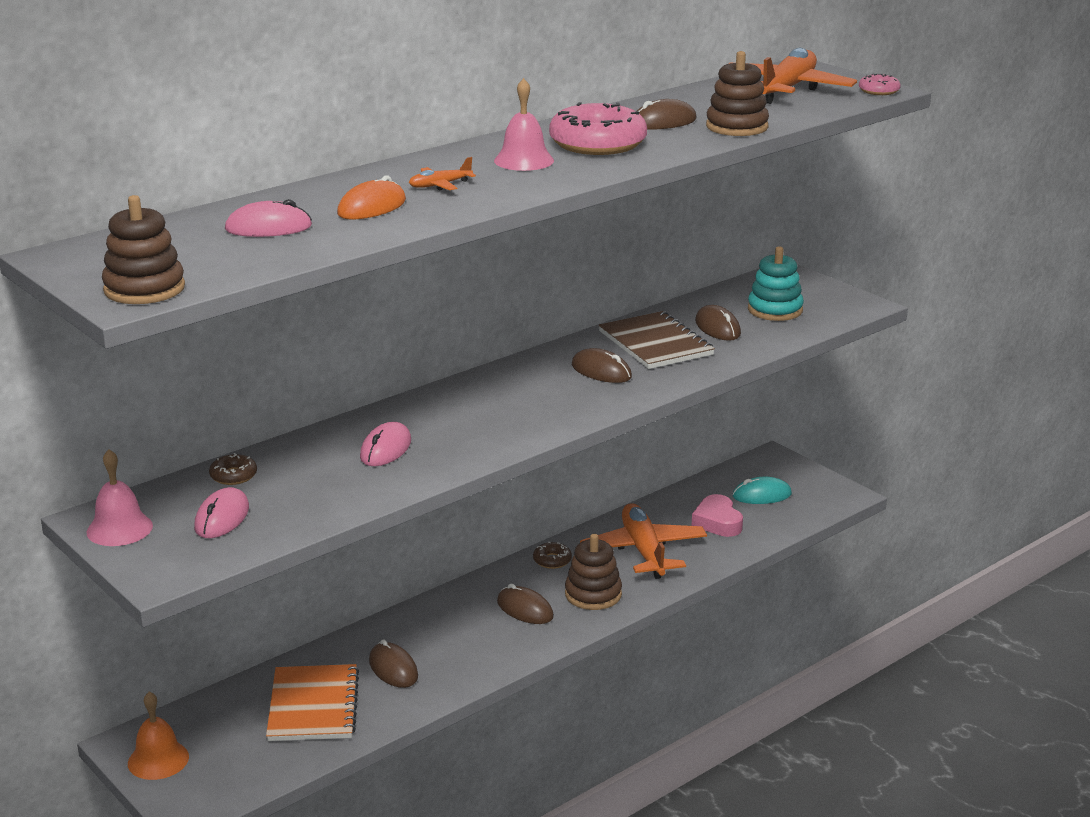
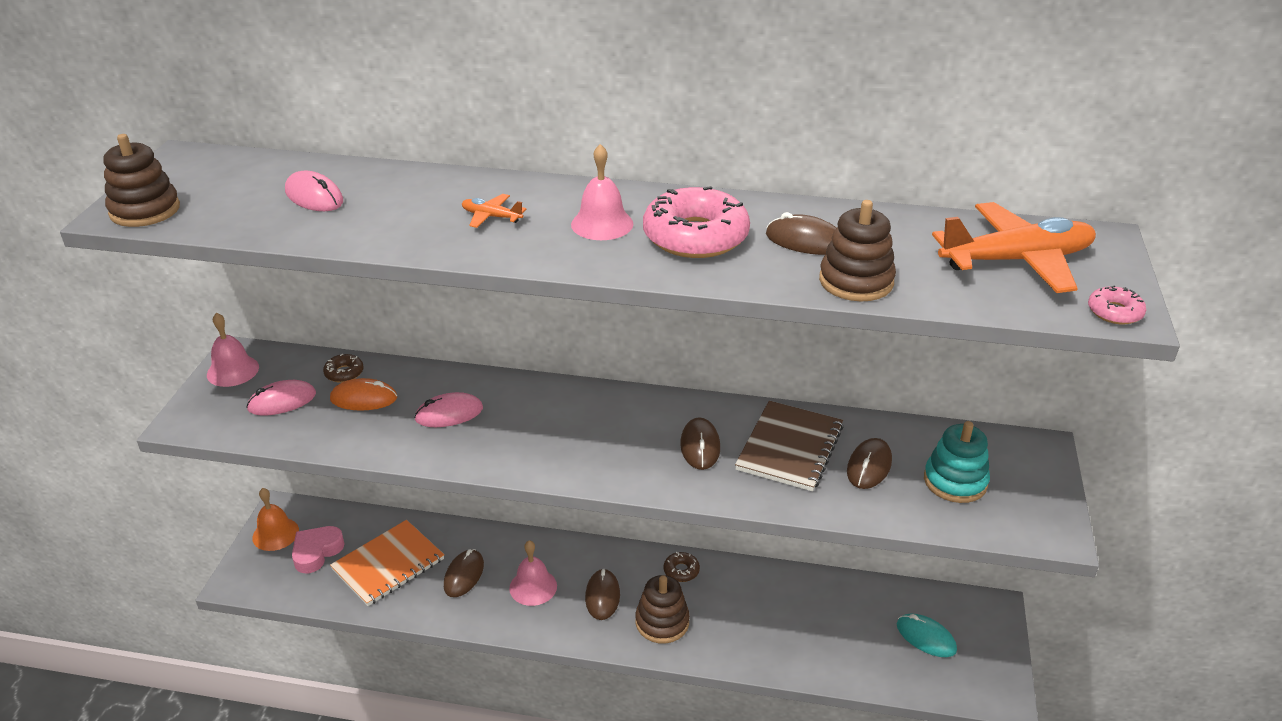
camera: 50 degrees right, 10 degrees up
orange mouse [337,175,406,220] -> orange mouse moved to [330,378,397,411]
orange plane [580,503,707,579] -> none
pink heart [692,494,743,537] -> pink heart moved to [292,526,344,573]
none -> pink bell [509,540,557,606]

